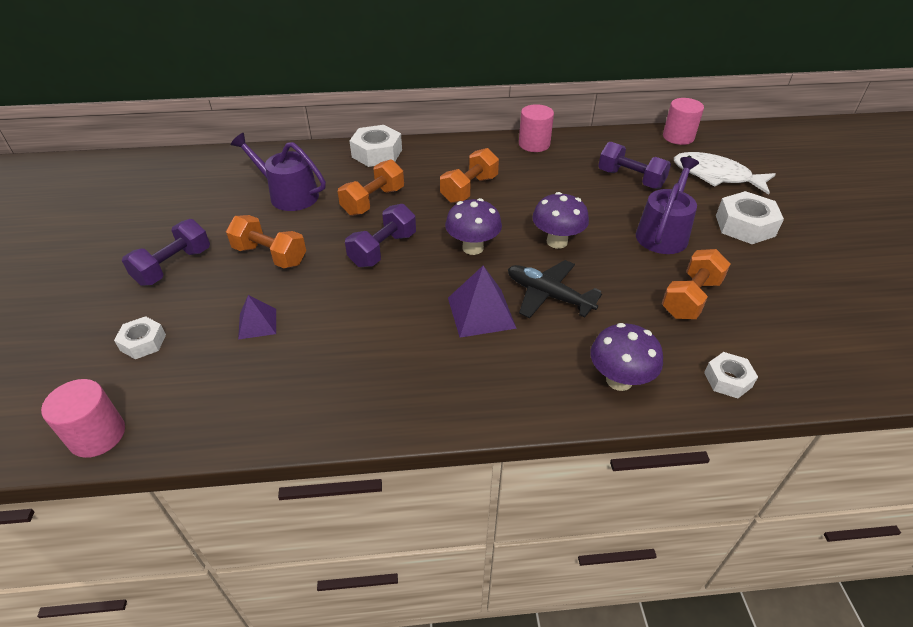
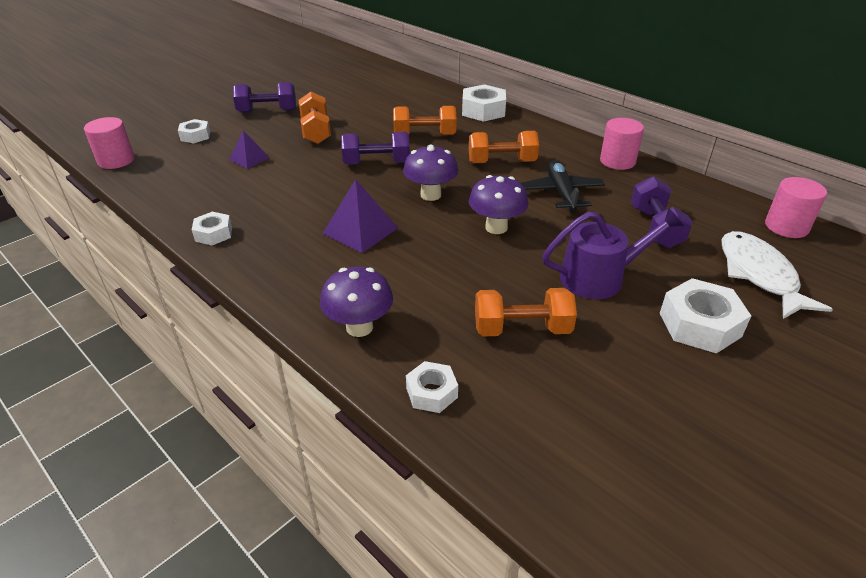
camera: 50 degrees right, 5 degrees down
purple watering can [231,133,326,211] -> none
black plane [508,260,602,318] -> black plane moved to [521,160,605,212]
none -> white nut [192,212,232,245]

